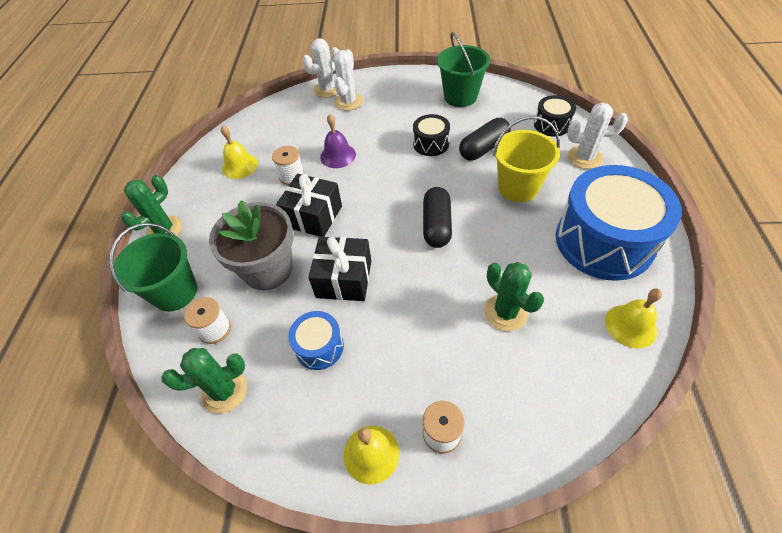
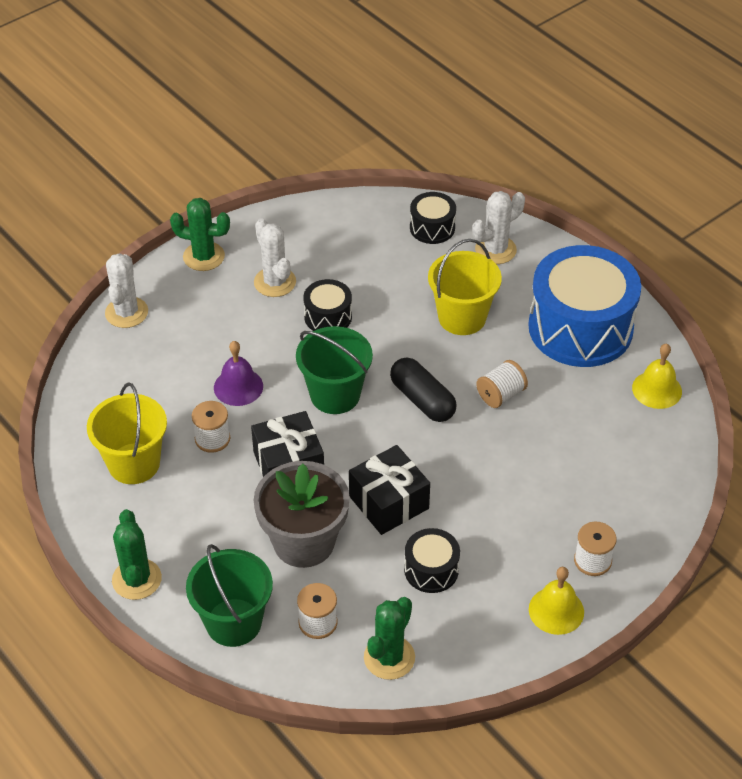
camera: 45 degrees left, 5 degrees down
yellow bell [221,125,258,179] -> yellow bucket [87,383,167,484]
blue drum [288,311,344,370] -> black drum [404,528,460,593]
white cactus [334,49,363,111] -> white cactus moved to [254,218,296,297]
green bucket [437,32,490,107] -> green bucket moved to [296,326,373,414]
black capsule [459,118,511,161] -> none
green cactus [484,262,544,331] -> green cactus moved to [170,198,230,271]
none -> white spool [476,360,528,408]

